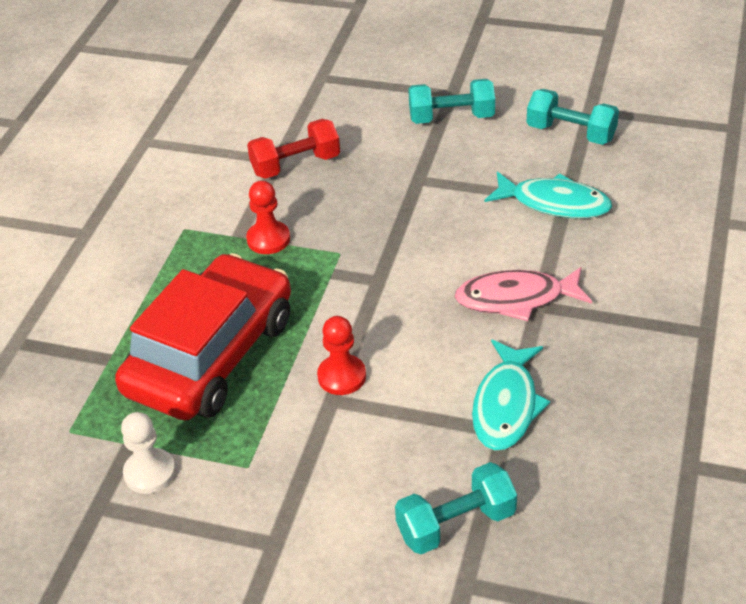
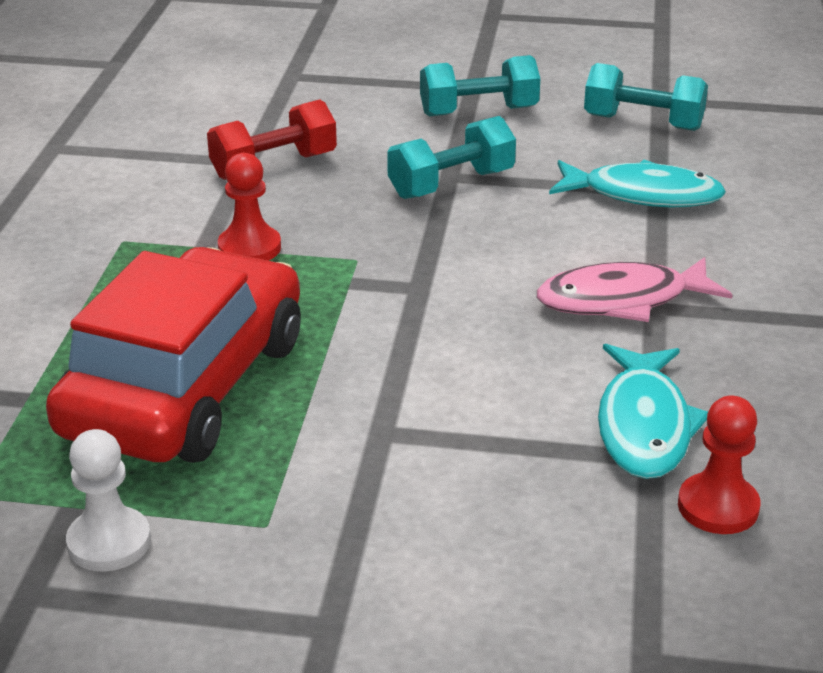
camera: 10 degrees left, 10 degrees down
red pawn [317,316,366,395] -> red pawn moved to [678,396,760,534]
turquoise dumbbell [395,462,517,554] -> turquoise dumbbell moved to [387,116,516,199]

